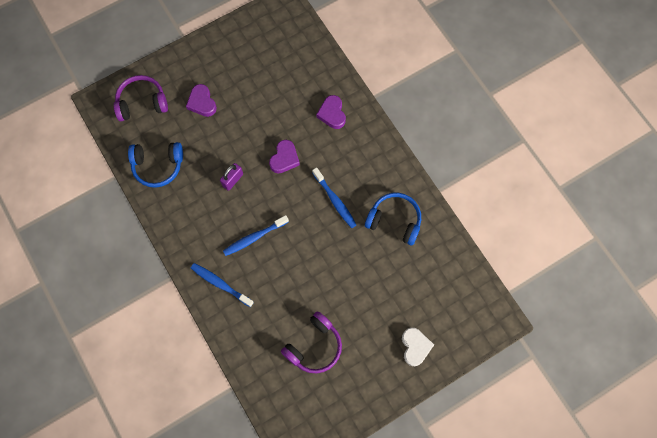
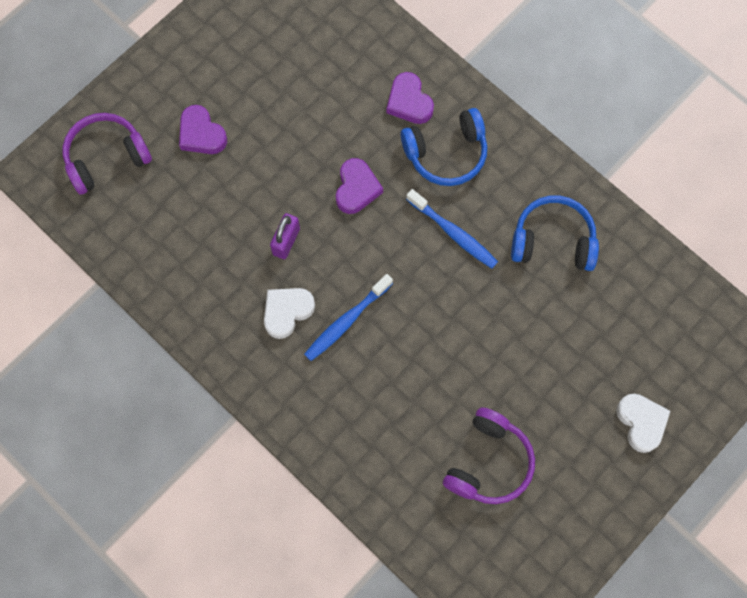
camera: 15 degrees left, 0 degrees up
blue headphones [128,142,183,188] -> blue headphones moved to [401,108,487,186]
blue toothbrush [191,263,254,307] -> none
none -> white heart [264,288,315,339]

